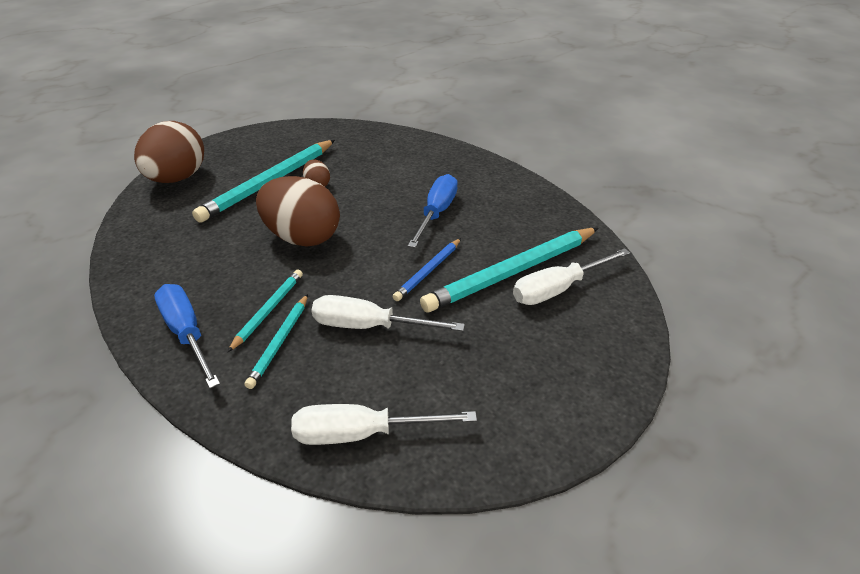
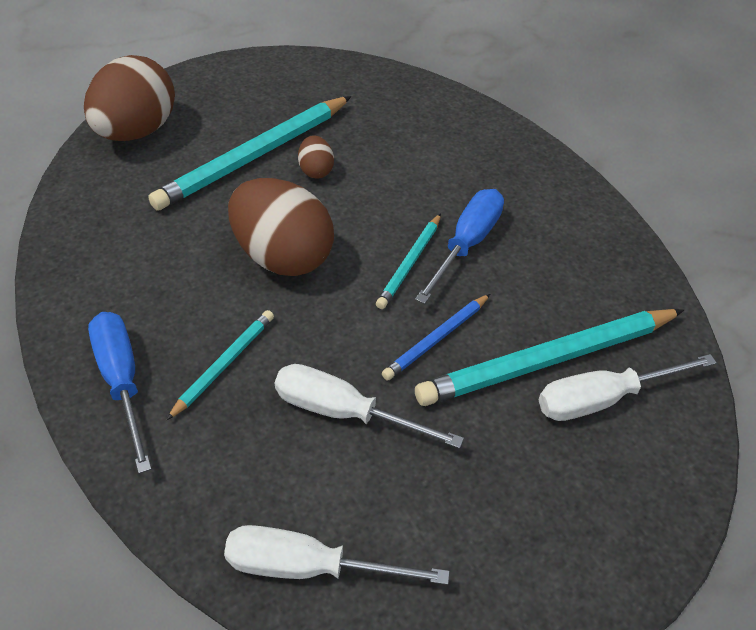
camera: 10 degrees right, 10 degrees up
turquoise pencil [244,294,308,389] -> turquoise pencil moved to [376,213,441,309]

